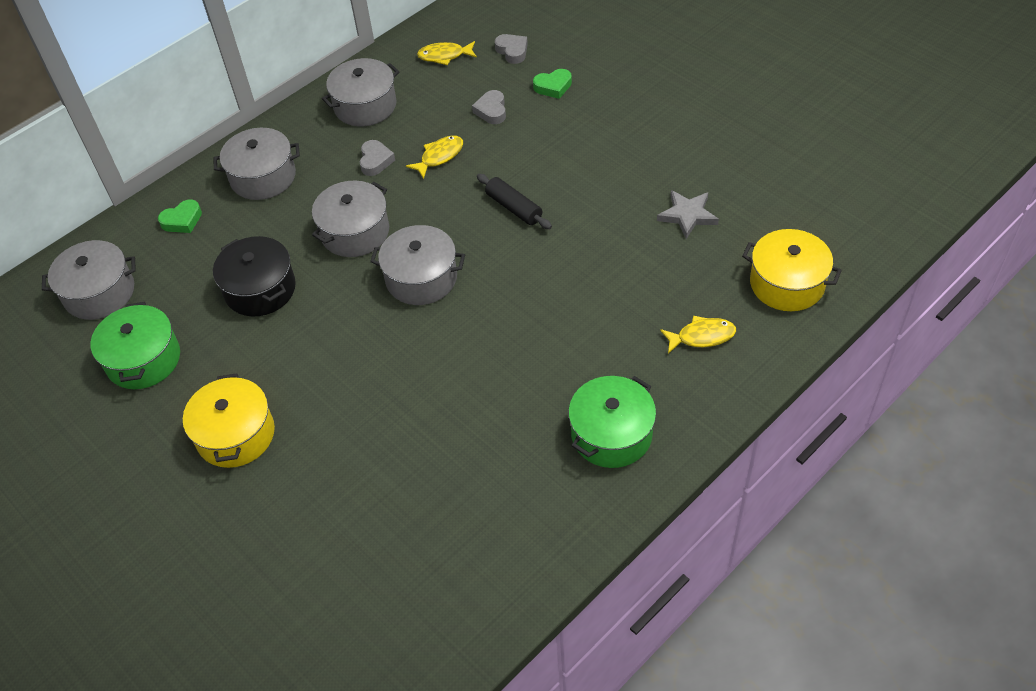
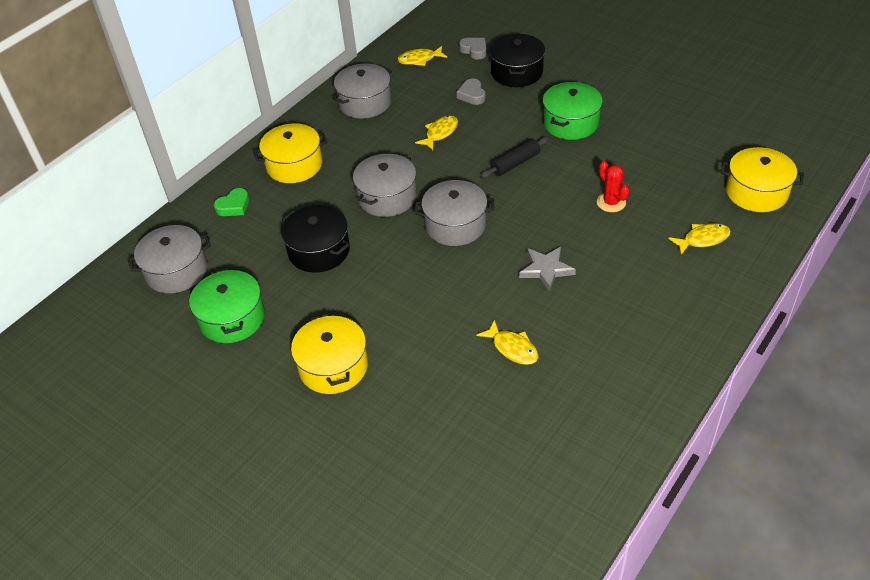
camera: 10 degrees left, 5 degrees down
grey pot [213,128,300,200] -> yellow pot [253,123,328,183]
grey heart [360,140,395,176] -> none
black rolling pin [477,174,552,229] -> black rolling pin turned 75 degrees counterclockwise [481,137,549,178]
green heart [533,69,572,99] -> black pot [489,34,545,87]
green pot [568,376,656,468] -> green pot moved to [543,82,603,140]
grey star [657,190,719,239] -> grey star moved to [519,247,576,291]
none -> yellow fish [476,320,538,365]
none -> red cactus [597,161,629,212]

